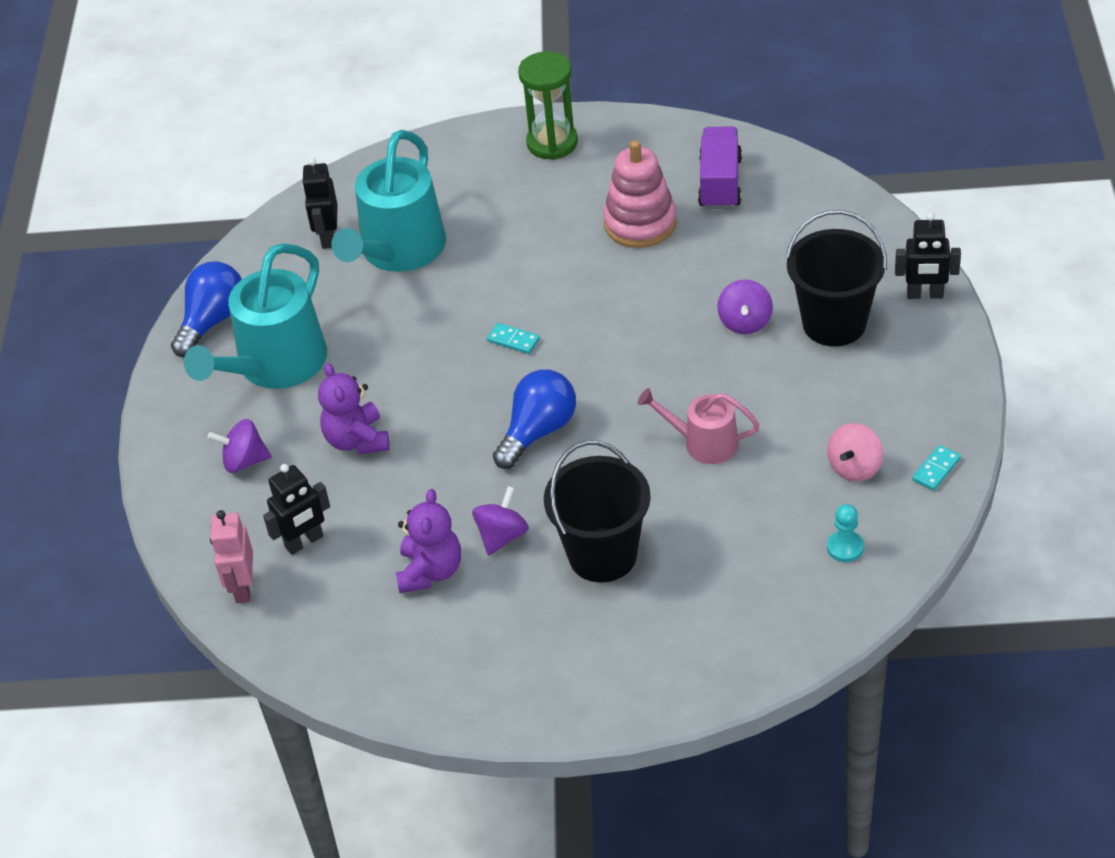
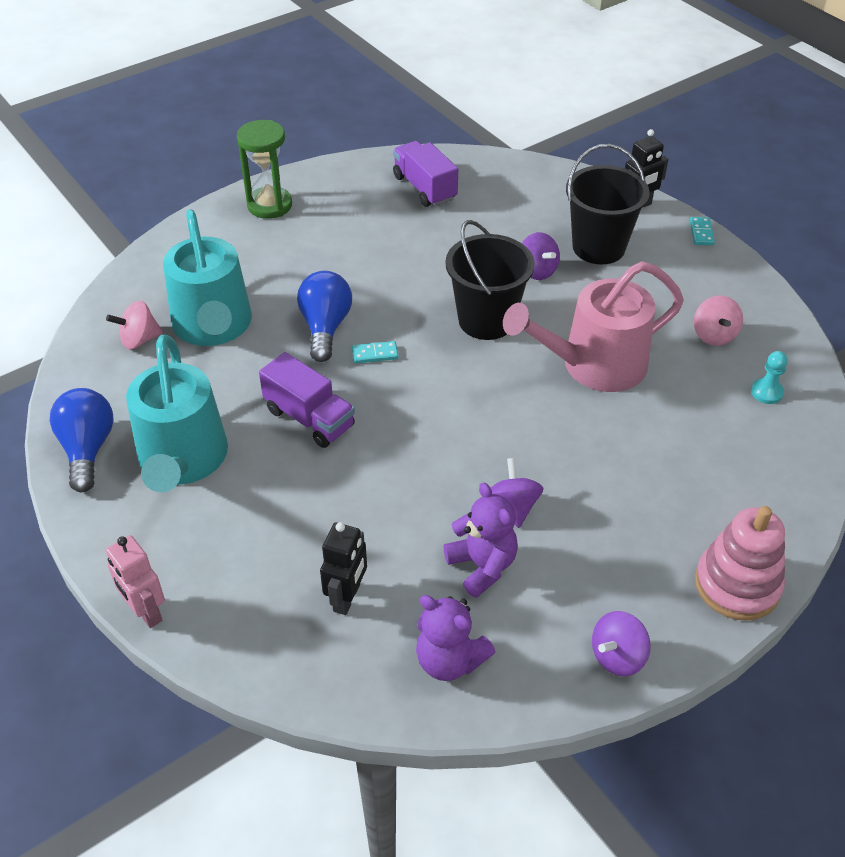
camera: 40 degrees left, 0 degrees up
purple spinning top [207,419,271,473] -> purple spinning top moved to [592,611,651,676]
pink robot [210,510,253,603] -> pink robot moved to [106,535,165,628]
black robot [302,158,337,249] -> pink spinning top [106,301,163,349]
purple teddy bear [318,363,389,454] -> purple teddy bear moved to [416,595,495,681]
blue light bulb [493,369,576,469] -> blue light bulb moved to [297,271,352,362]
black bucket [544,441,651,583] -> black bucket moved to [445,220,535,340]
pink stacking toy [603,140,677,248] -> pink stacking toy moved to [695,506,785,621]
pink watering can [638,388,759,464] -> pink watering can [503,262,684,392], size x1.80
turquoise domino [912,445,961,491] -> turquoise domino moved to [690,217,715,245]
none -> purple truck [259,352,355,448]

